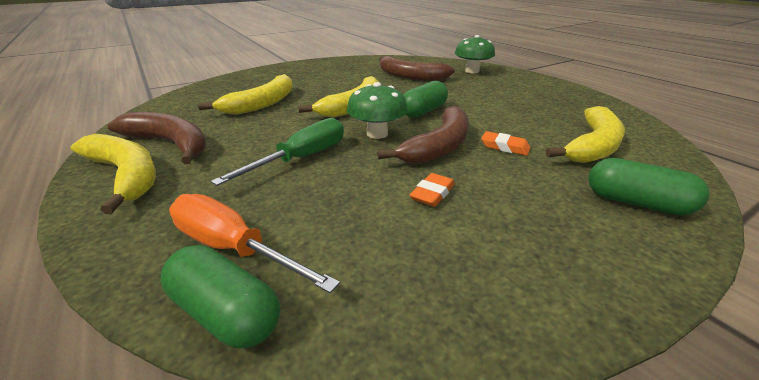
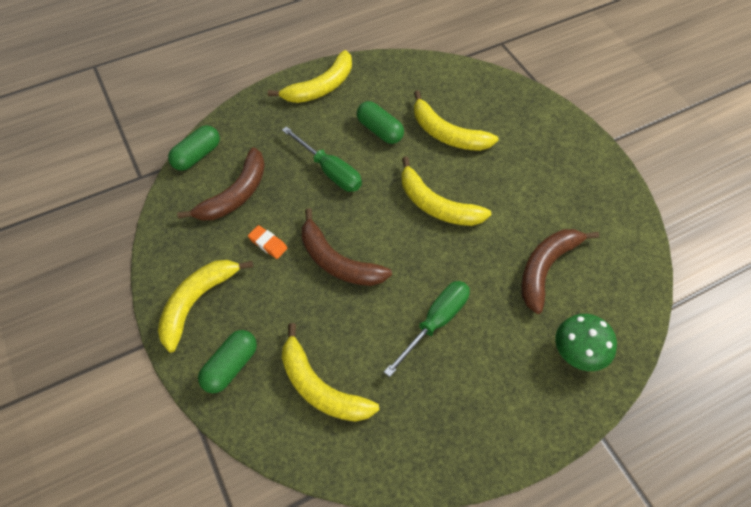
camera: 95 degrees right, 25 degrees up
brown banana [107,112,206,164] -> brown banana moved to [177,147,265,221]
orange screwdriver [169,194,340,293] -> none
green mushroom [347,82,408,139] -> none
green capsule [403,81,448,118] -> green capsule moved to [357,101,404,144]
orange eraser [481,131,530,156] -> none
none -> yellow banana [158,260,253,353]
none -> green screwdriver [384,281,470,377]

